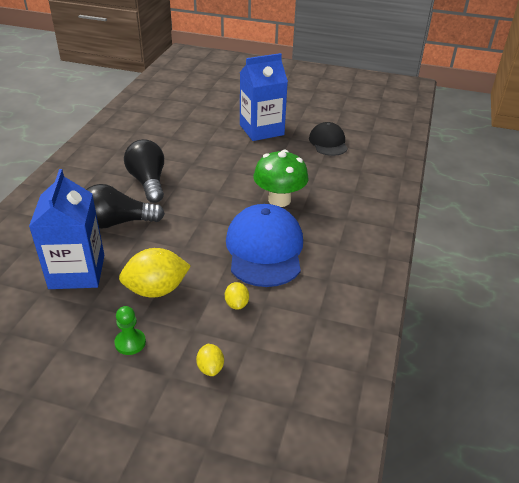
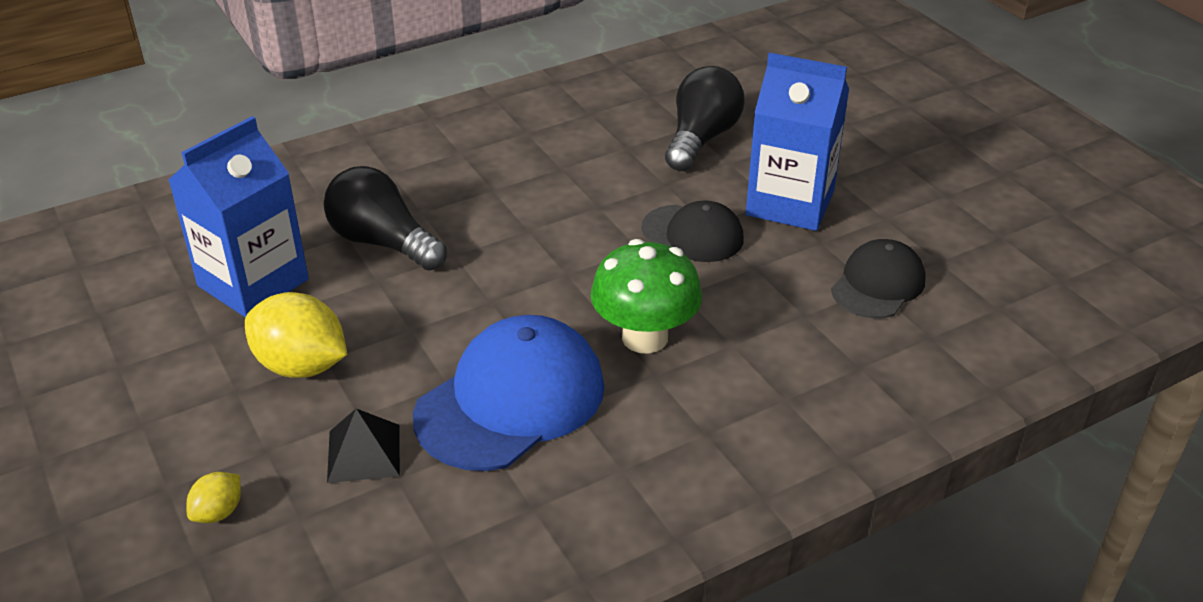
camera: 45 degrees right, 0 degrees up
green pawn [114,306,146,355] -> none
black light bulb [124,139,164,203] -> black light bulb moved to [665,66,745,171]
yellow lemon [225,282,249,310] -> black pyramid [327,409,400,483]
none -> black cap [642,200,744,262]

